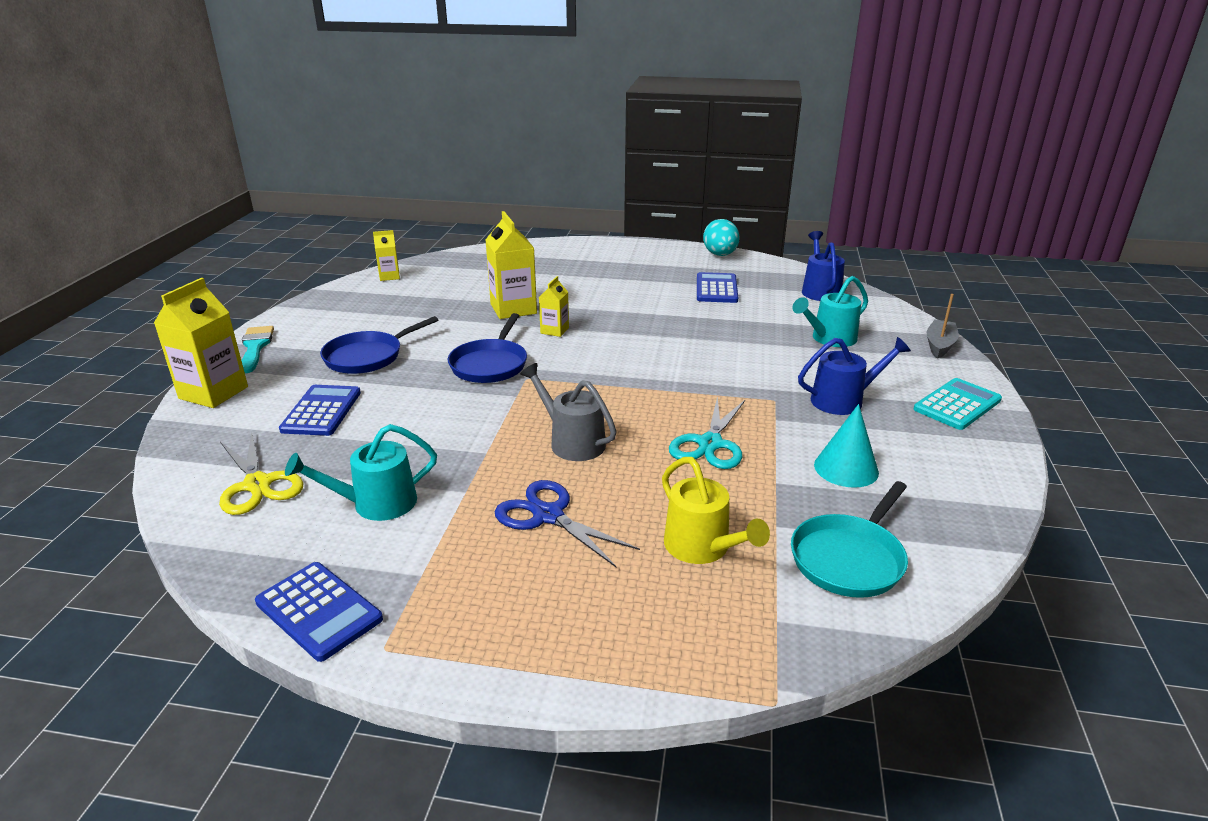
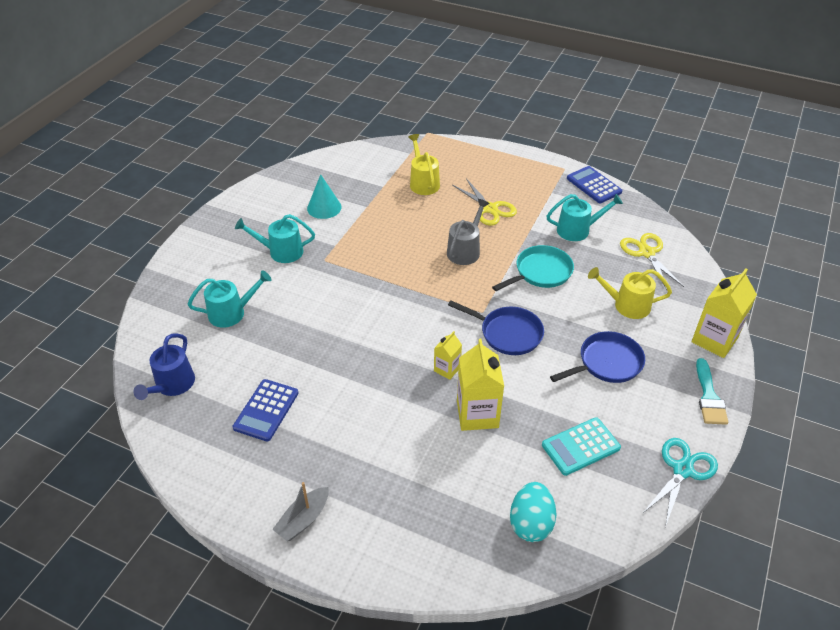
camera: 165 degrees left, 15 degrees up
blue calculator [279,385,361,436] -> yellow watering can [588,267,672,319]
yellow carton [373,230,400,281] -> none
blue pan [448,313,527,383] -> blue pan turned 90 degrees clockwise [448,300,544,355]
blue scissors [495,480,640,567] -> yellow scissors [453,178,517,226]
grey watering can [520,363,617,461] -> grey watering can turned 120 degrees counterclockwise [447,199,490,265]
turquoise scissors [669,396,745,469] -> turquoise scissors moved to [642,438,718,527]
turquoise egg [703,219,740,256] -> turquoise egg moved to [510,482,557,542]
turquoise pan [791,481,908,598] -> turquoise pan moved to [492,245,574,291]
blue watering can [798,337,911,415] -> turquoise watering can [235,214,315,263]
turquoise calculator [914,378,1002,430] -> turquoise calculator moved to [542,417,621,476]
grey boat [927,294,959,359] -> grey boat moved to [272,482,329,541]

